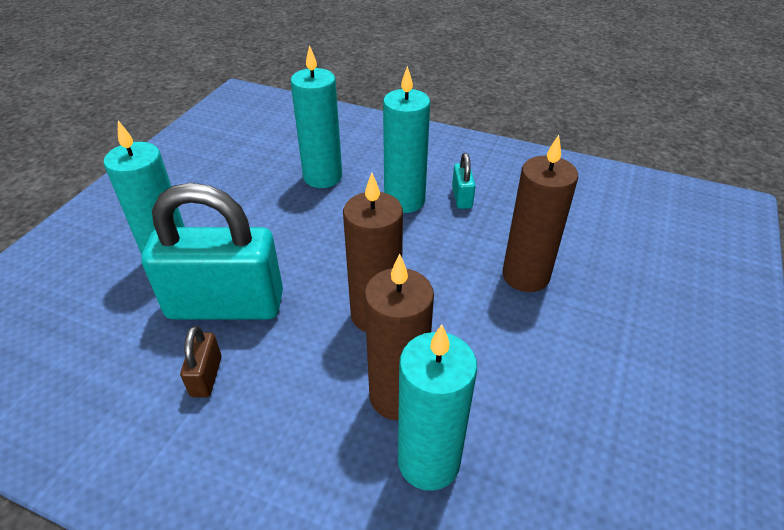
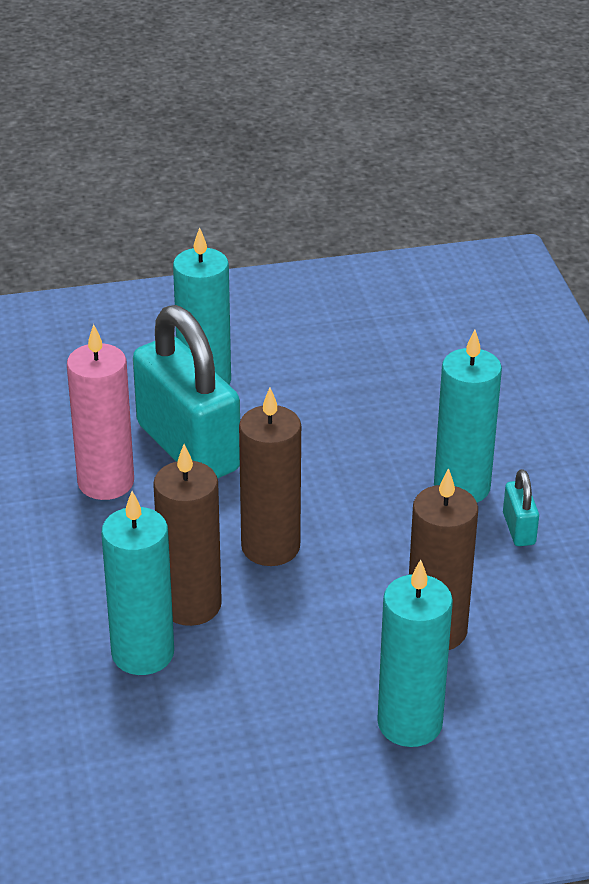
camera: 55 degrees right, 5 degrees down
brown padlock [180,326,222,397] -> pink candle [67,324,134,500]
turquoise candle [290,45,342,188] -> turquoise candle moved to [377,559,453,747]
turquoise padlock [452,153,476,209] -> turquoise padlock turned 60 degrees counterclockwise [503,469,539,546]

